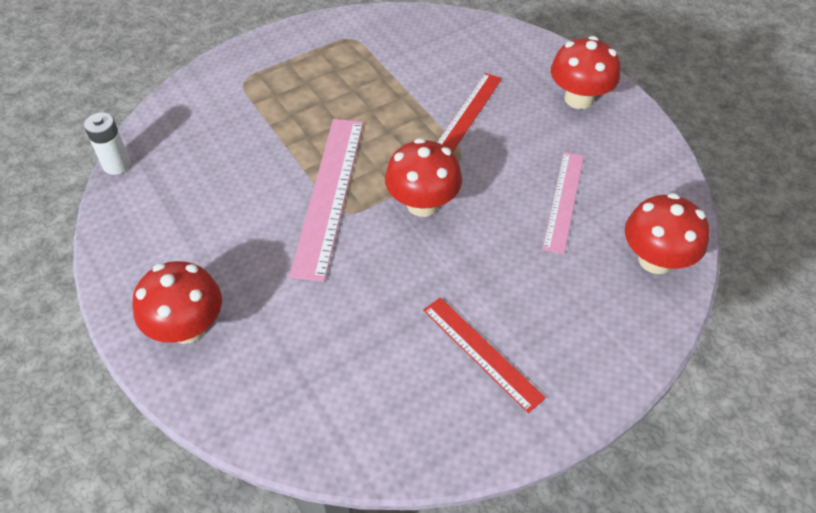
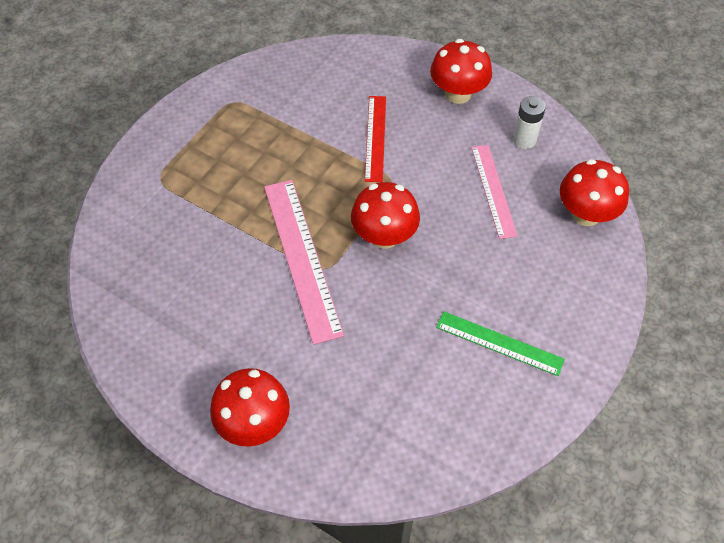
camera: 25 degrees left, 5 degrees up
white battery [84,112,131,175] -> white battery moved to [513,96,546,149]
red ruler [423,297,546,413] -> green ruler [436,312,565,376]

